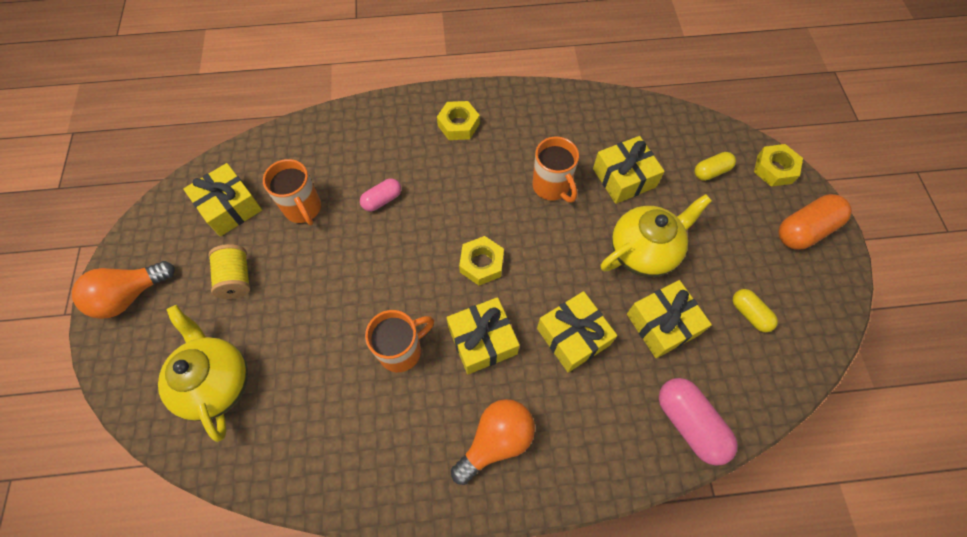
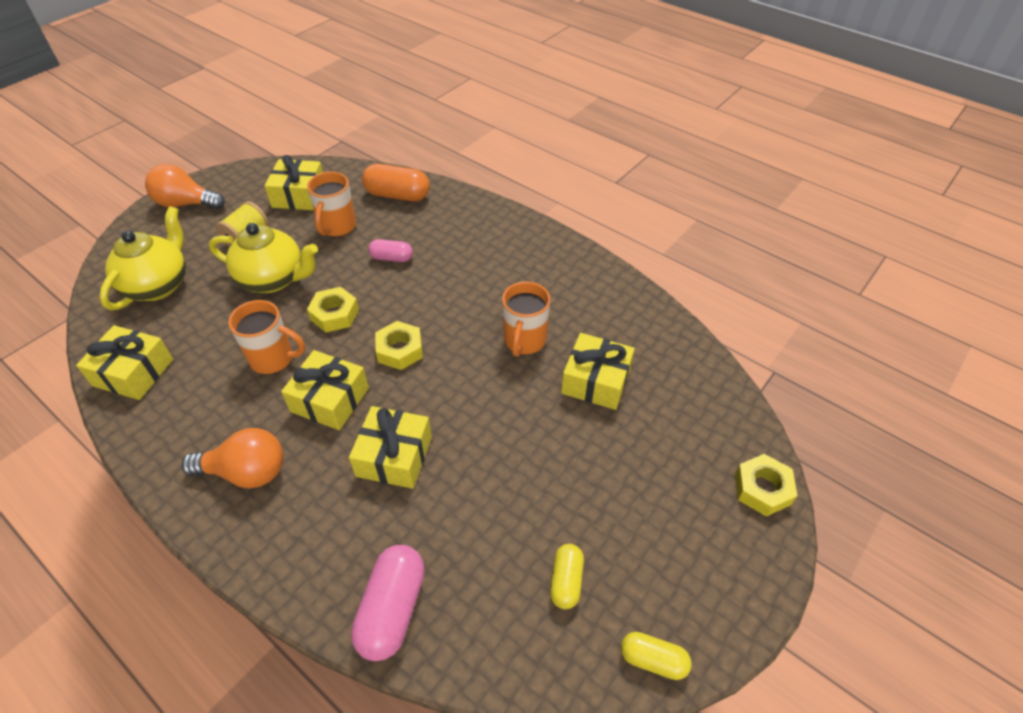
camera: 45 degrees right, 15 degrees down
yellow nut [437,101,480,140] -> yellow nut moved to [307,287,359,332]
yellow teapot [600,194,712,277] -> yellow teapot moved to [209,223,318,293]
yellow gift [627,280,712,358] -> yellow gift moved to [76,325,173,400]
yellow capsule [695,152,736,181] -> yellow capsule moved to [621,632,692,680]
orange capsule [778,194,852,250] -> orange capsule moved to [362,164,430,202]

